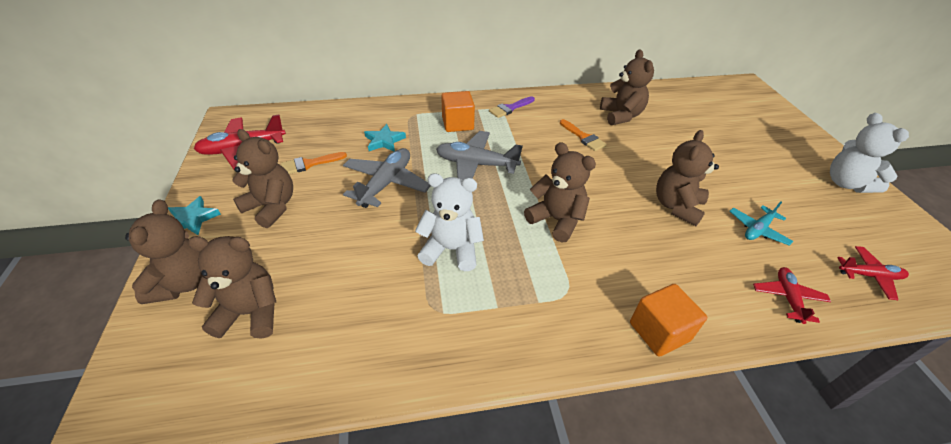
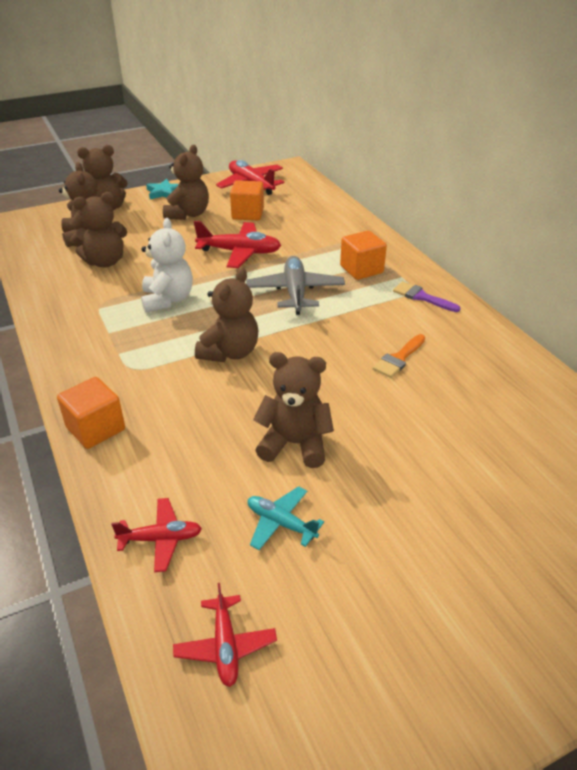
camera: 75 degrees right, 5 degrees down
orange brush [281,152,347,174] -> orange cube [230,180,264,220]
grey plane [343,148,431,208] -> red plane [194,221,281,268]
turquoise star [364,124,406,152] -> none
brown teddy bear [600,49,654,125] -> brown teddy bear moved to [70,192,127,267]
white teddy bear [830,113,909,193] -> none

